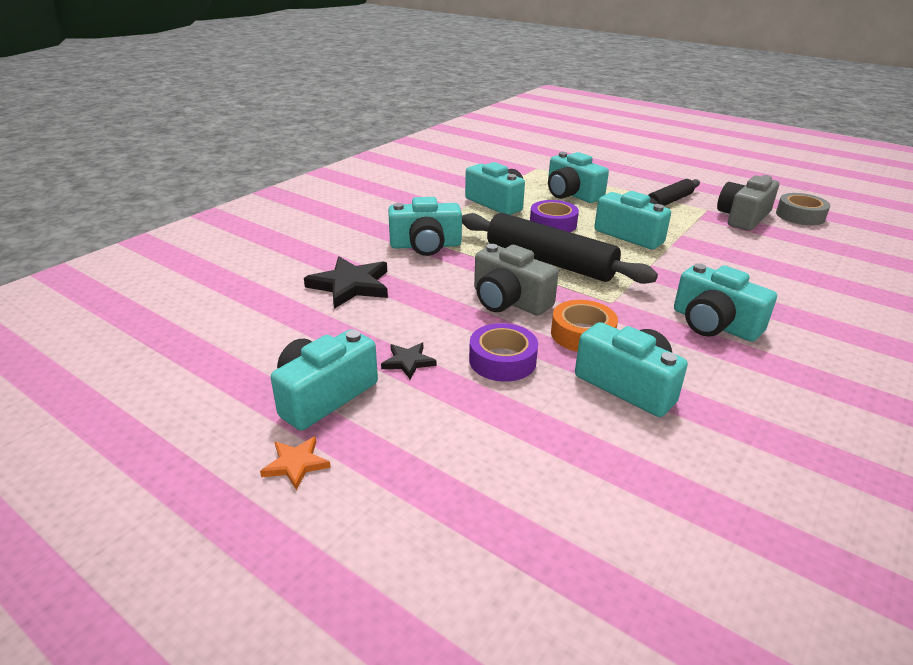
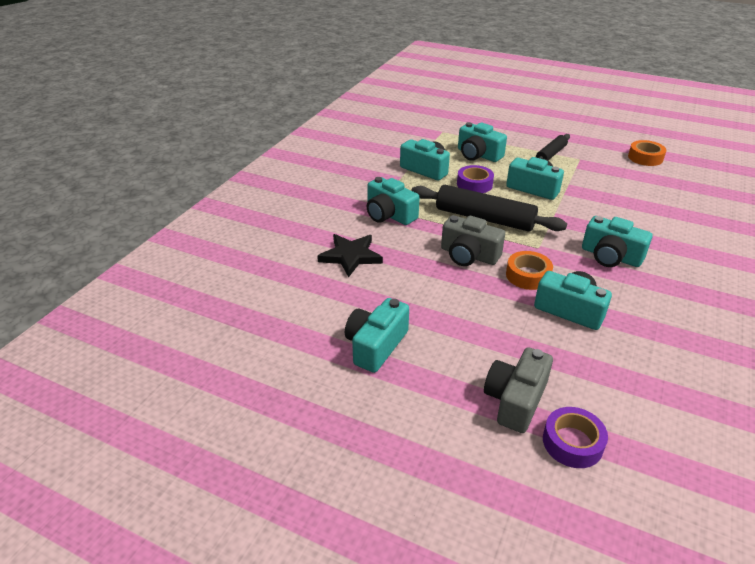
camera: 10 degrees left, 5 degrees up
orange star [260,436,331,491] -> none
black star [381,343,436,379] -> none
turquoise camera [388,197,462,256] -> turquoise camera turned 60 degrees clockwise [367,177,420,225]
purple tape [469,323,538,382] -> purple tape moved to [543,407,608,468]
grey camera [717,175,779,231] -> grey camera moved to [484,347,553,433]
grey tape [776,193,830,226] -> orange tape [628,140,666,166]

